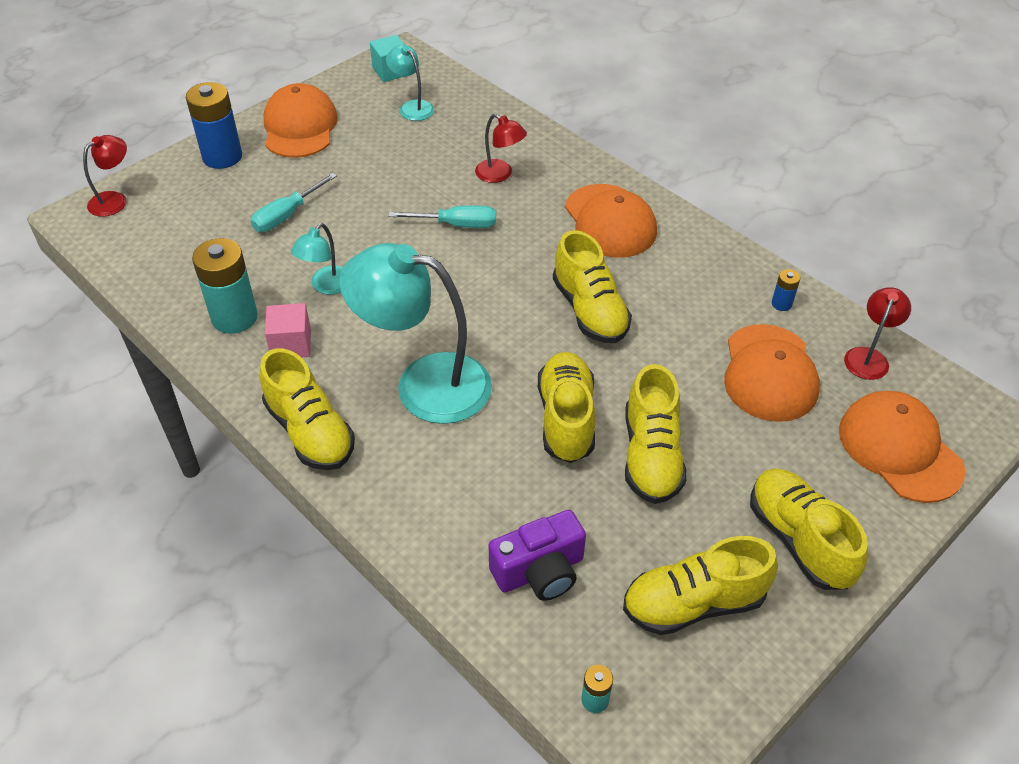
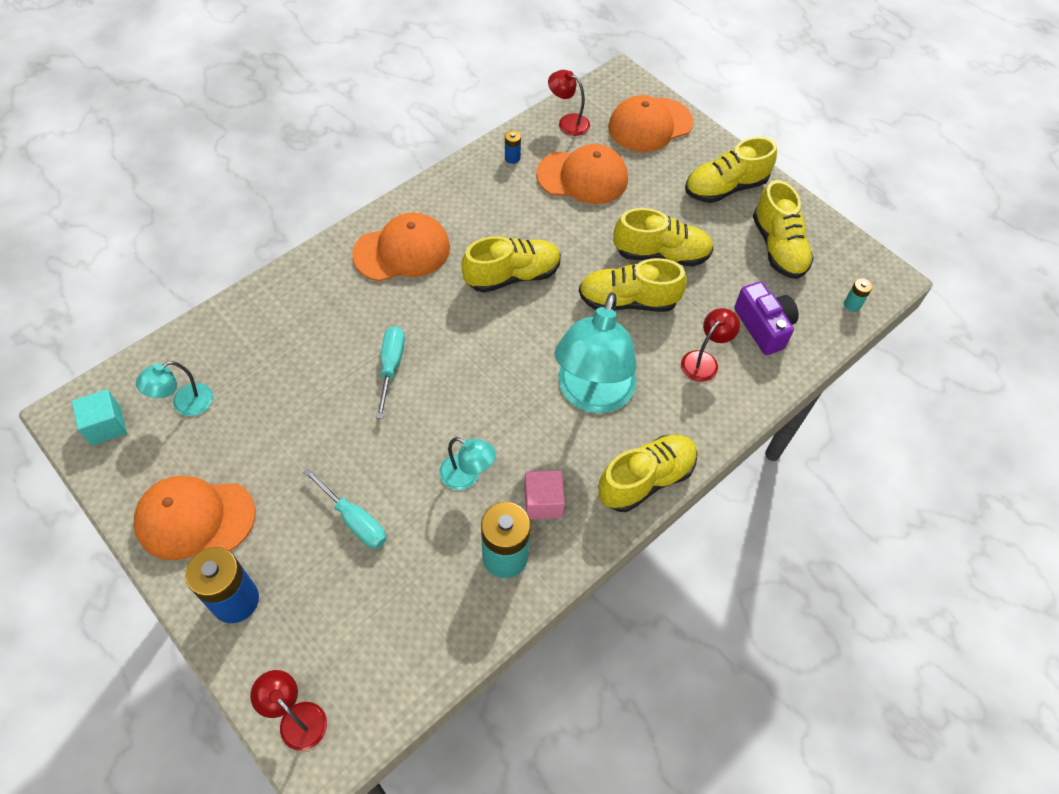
camera: 90 degrees left, 10 degrees up
red lamp [475,114,527,183] -> red lamp moved to [681,308,740,382]

